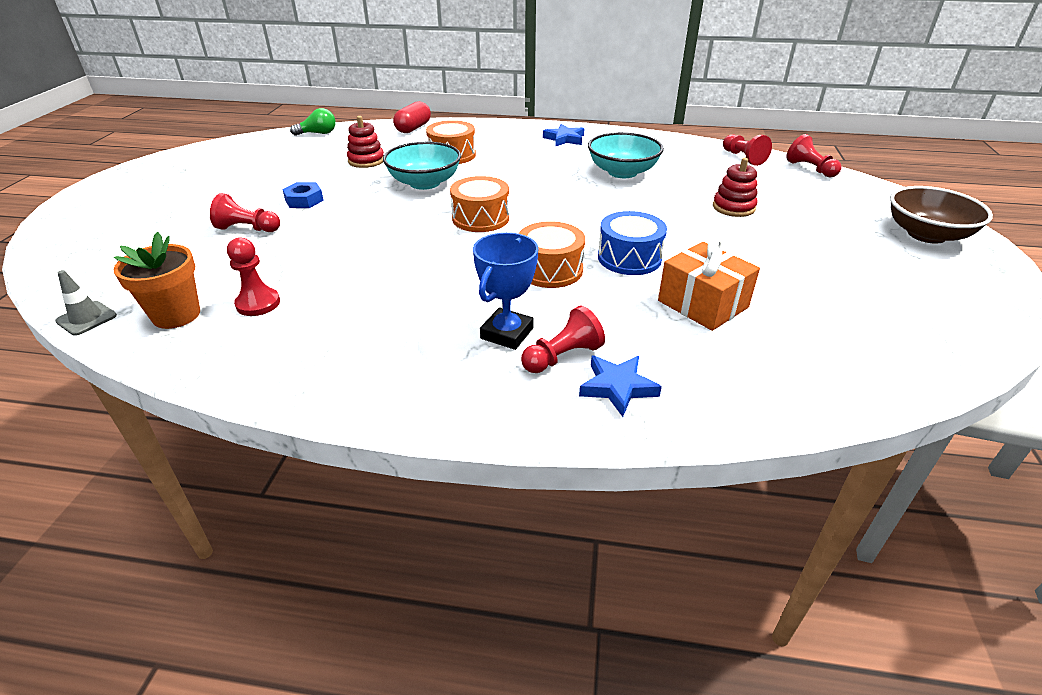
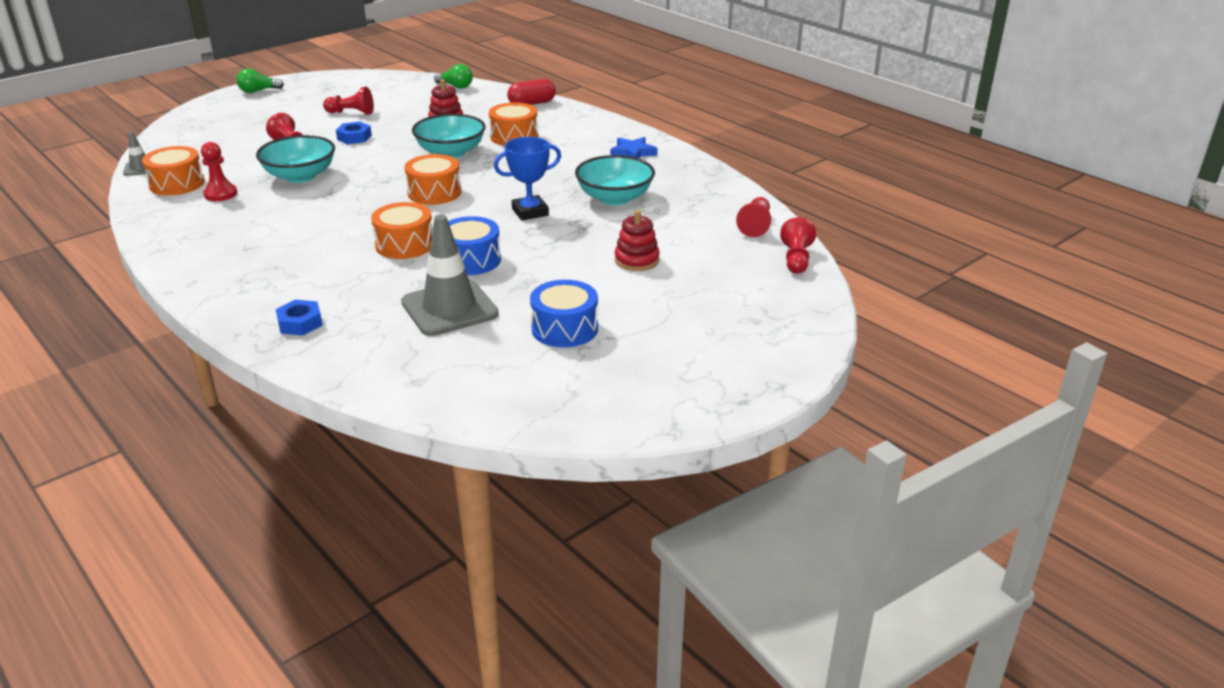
camera: 40 degrees right, 5 degrees down
orange flower pot [113,232,200,329] -> orange drum [142,146,205,196]
blue trophy [473,232,539,350] -> blue trophy moved to [494,137,561,221]
red pawn [521,306,605,373] -> red pawn moved to [323,87,374,115]
blue star [579,356,662,417] -> blue nut [276,300,323,336]
orange gift [658,238,760,331] -> grey traffic cone [401,214,499,336]
brown bowl [890,186,993,244] -> none
none -> green light bulb [236,68,284,93]
none -> turquoise bowl [256,135,335,183]
none -> blue drum [530,280,598,348]

